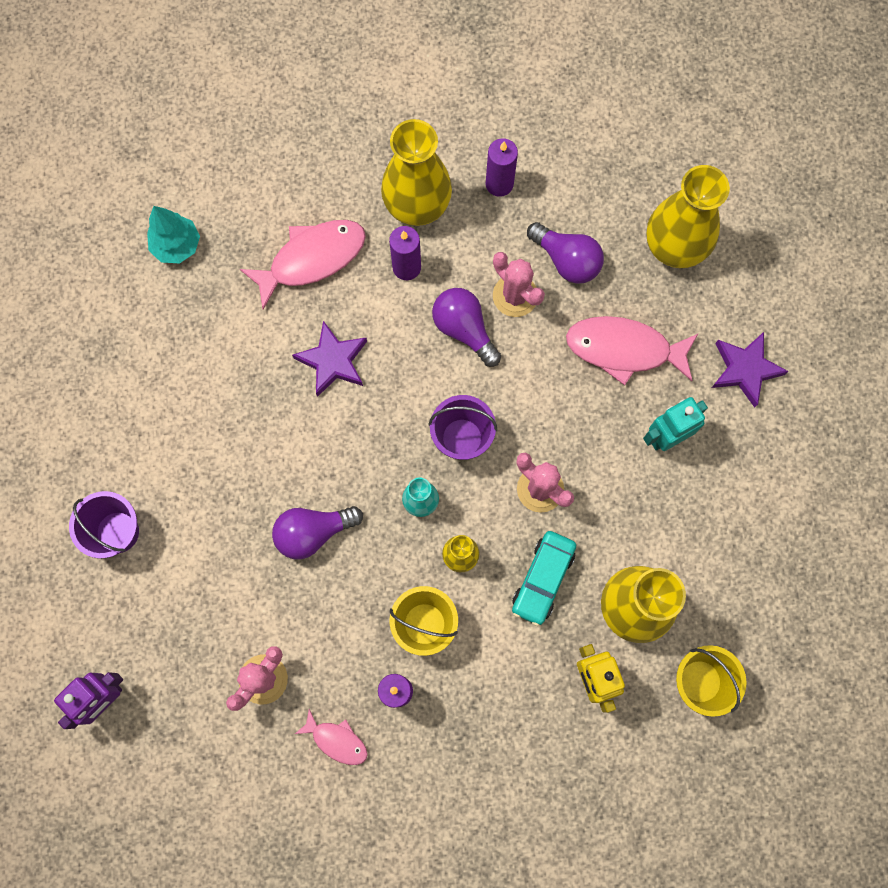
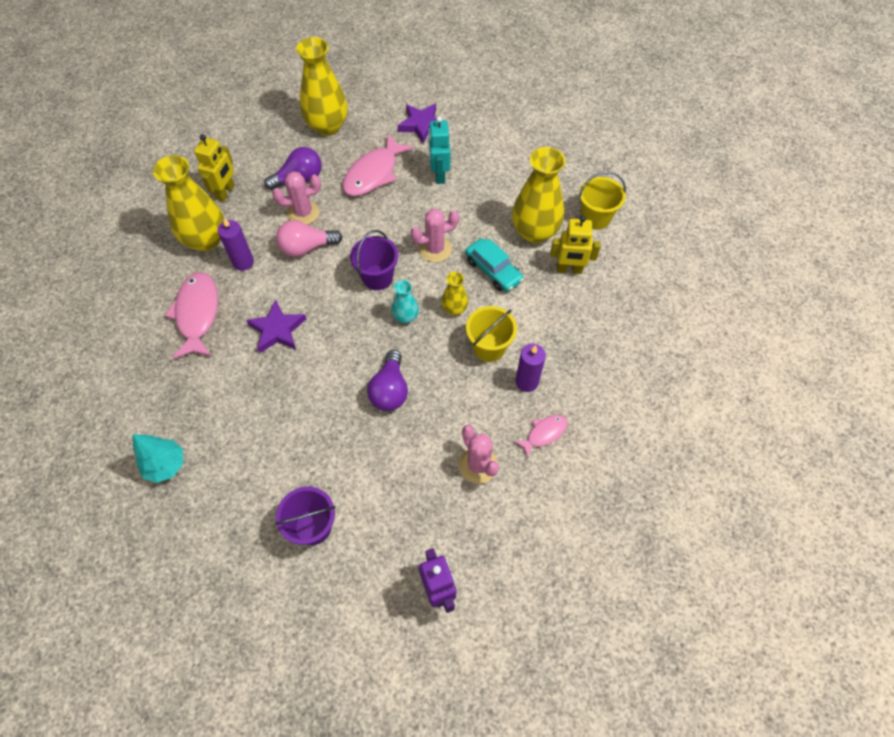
camera: 65 degrees left, 15 degrees down
turquoise tree [147,206,200,263] -> turquoise tree moved to [133,434,183,483]
purple light bulb [432,288,501,367] -> pink light bulb [276,220,342,257]
purple candle [486,138,518,197] -> yellow robot [194,134,235,202]

